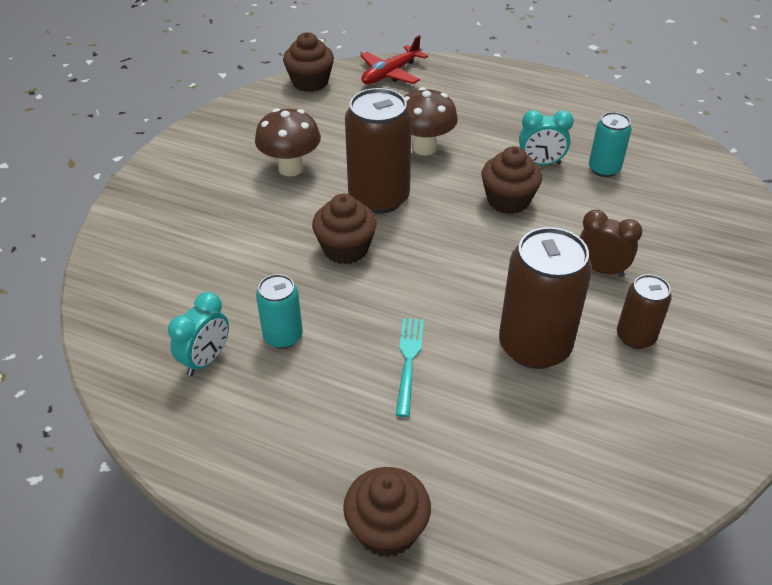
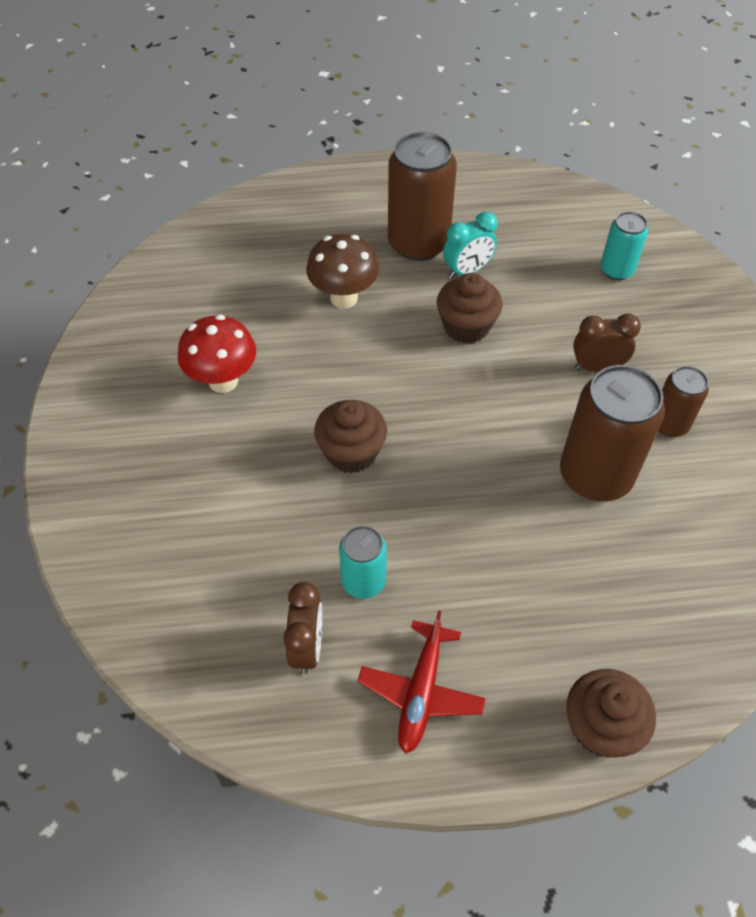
camera: 30 degrees left, 10 degrees up
turquoise clock [168,292,229,376] -> brown clock [283,582,322,674]
brown mushroom [255,108,321,176] -> red mushroom [178,315,256,393]
brown cupcake [283,32,334,92] -> none
brown can [345,88,412,214] -> brown can moved to [388,132,457,261]
red plane [360,35,428,84] -> red plane moved to [358,611,486,754]
turquoise fork [396,318,424,417] -> none
turquoise can [589,112,632,177] -> turquoise can moved to [600,211,648,280]

